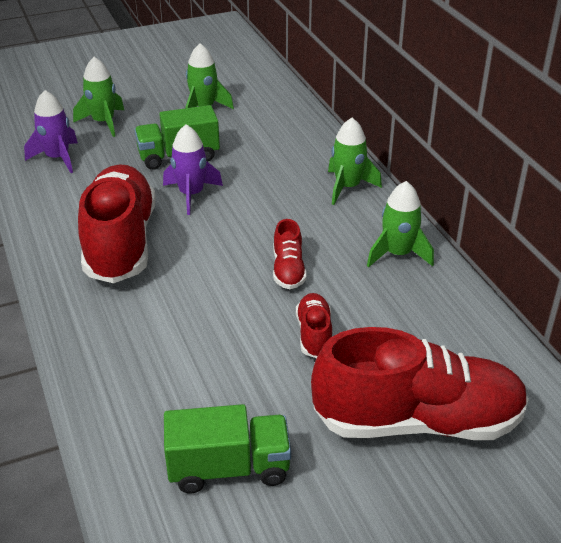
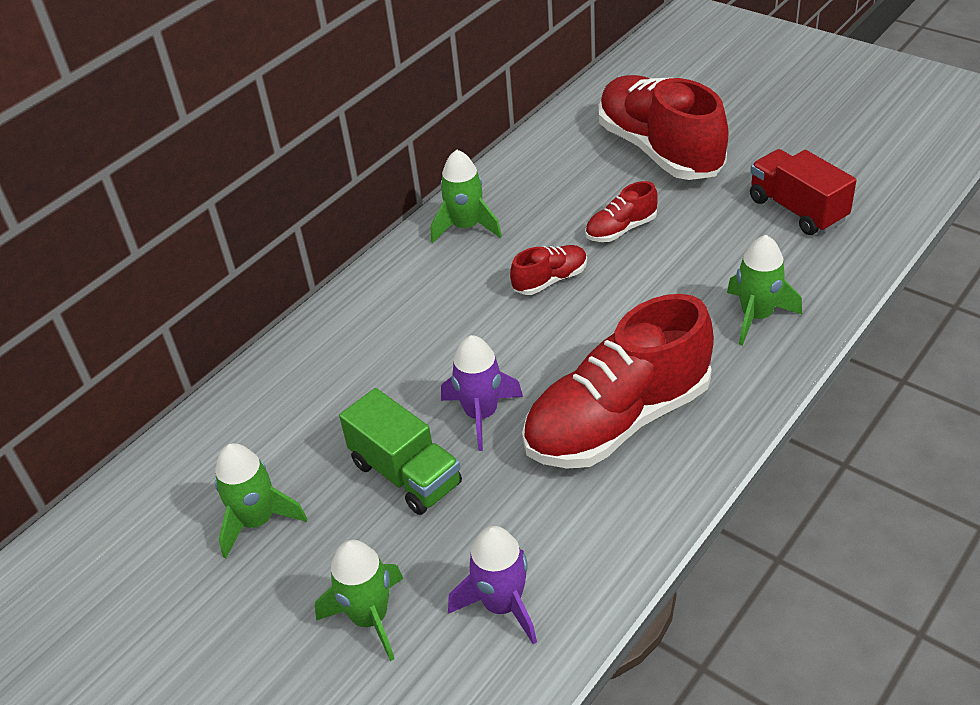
camera: 115 degrees left, 5 degrees up
green truck [164,404,291,493] -> red truck [750,149,857,235]
green rocket [328,118,382,205] -> green rocket moved to [727,235,802,345]

